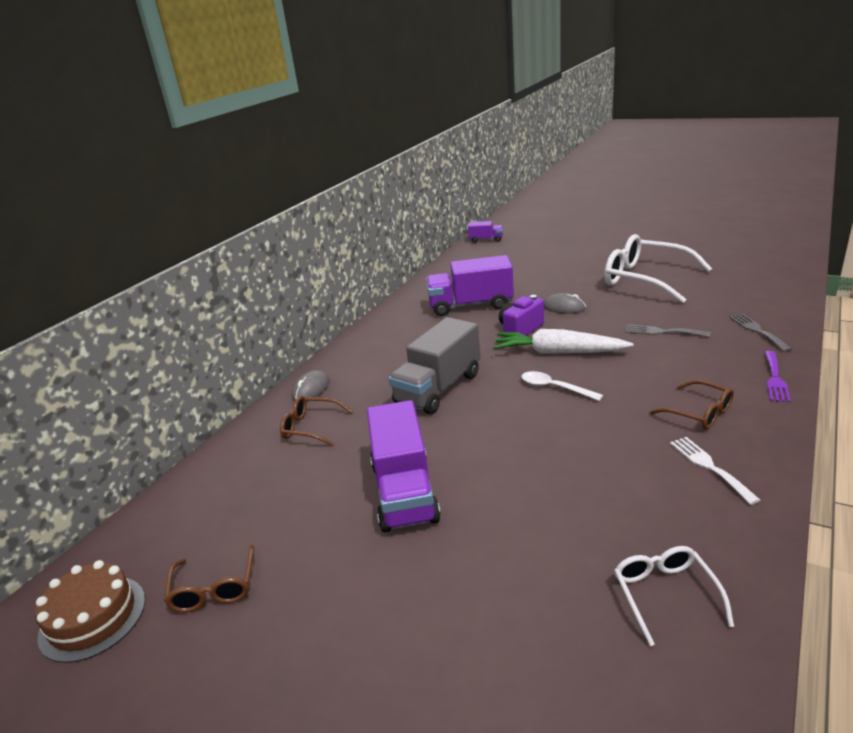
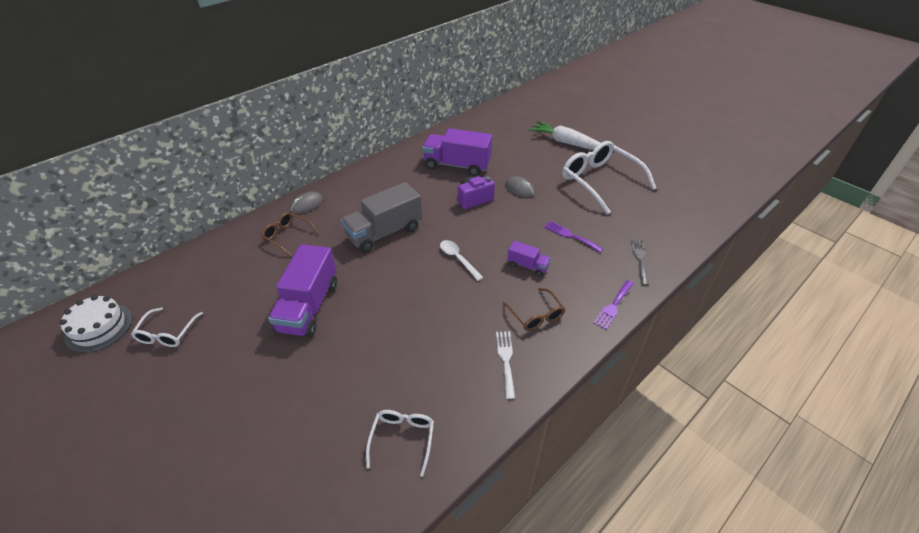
camera: 15 degrees right, 15 degrees up
brown cake [35,560,145,663] -> white cake [60,295,132,353]
brown glasses [164,545,254,613] -> white glasses [131,307,203,347]
purple truck [468,221,503,243] -> purple truck moved to [507,240,551,276]
white carrot [493,329,633,354] -> white carrot moved to [529,121,600,150]
grey fork [625,324,711,337] -> purple fork [544,221,603,252]

